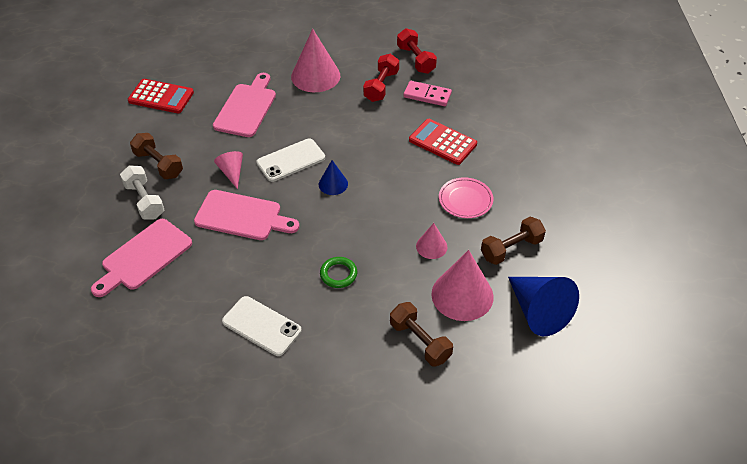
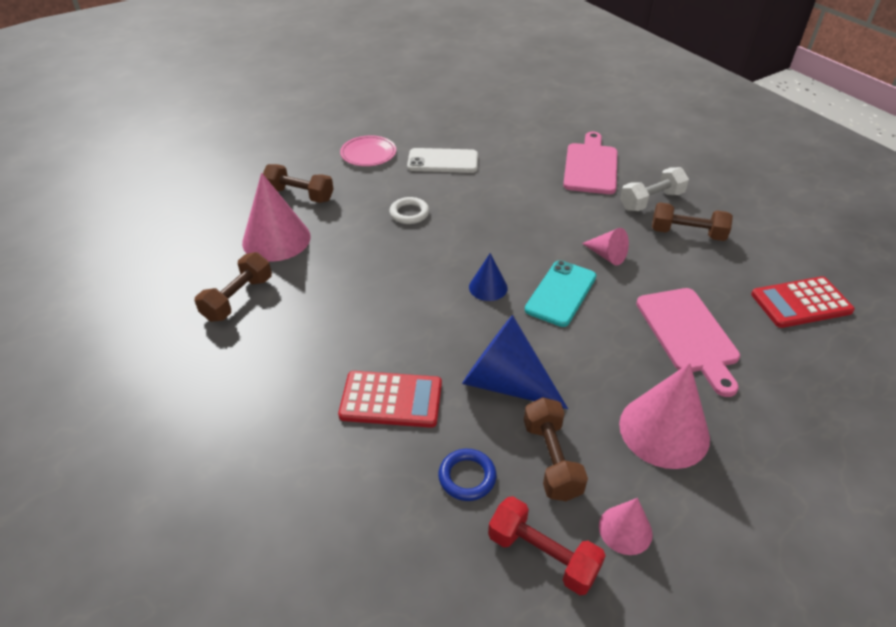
camera: 150 degrees right, 5 degrees down
white dumbbell [120,166,164,219] -> white dumbbell turned 60 degrees counterclockwise [620,167,689,211]
pink cutting board [194,190,299,240] -> none
white phone [256,138,325,182] -> turquoise phone [525,260,596,327]
green ring [320,257,357,288] -> white ring [389,197,429,224]
red dumbbell [363,54,399,102] -> brown dumbbell [524,397,588,501]
pink domino [403,81,452,106] -> blue ring [438,449,496,501]
pink cone [416,223,448,259] -> pink cone moved to [599,498,653,555]
pink plate [439,177,493,218] -> pink plate moved to [340,135,396,166]
blue cone [508,277,579,336] -> blue cone moved to [462,315,568,409]

